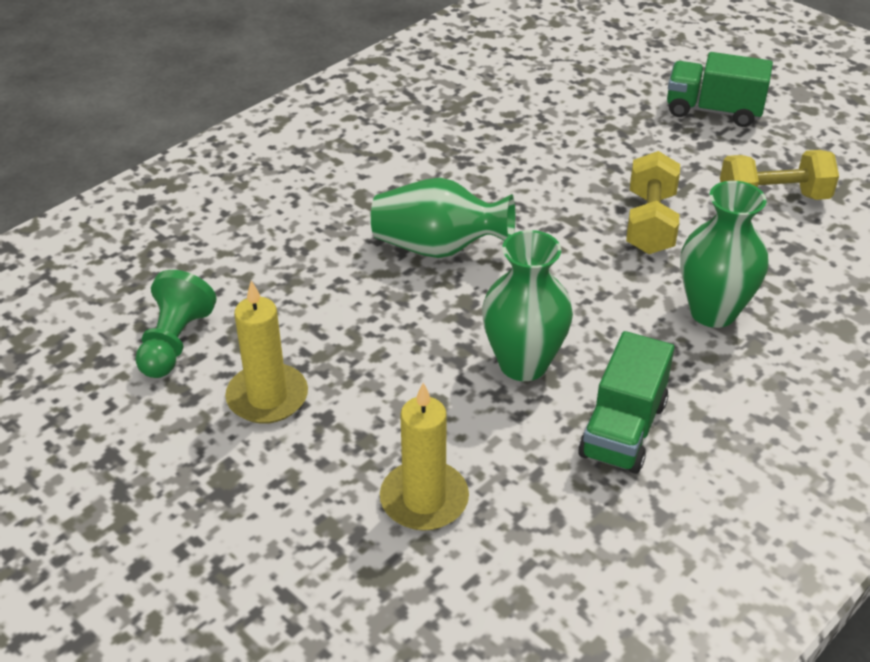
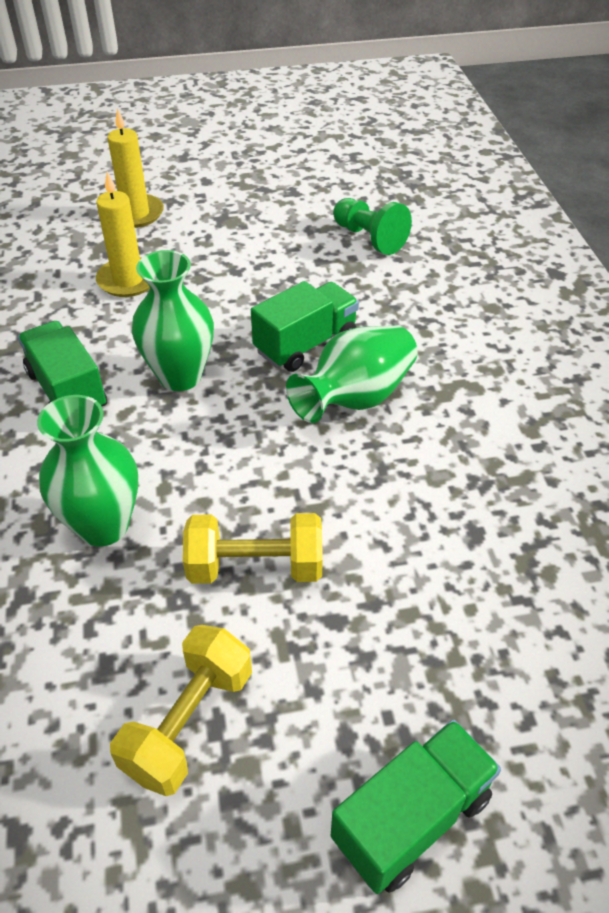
camera: 125 degrees right, 5 degrees up
yellow candle [225,280,308,424] -> yellow candle moved to [107,108,164,228]
yellow dumbbell [626,151,680,254] -> yellow dumbbell turned 45 degrees counterclockwise [183,513,323,584]
none -> green truck [251,281,359,372]

